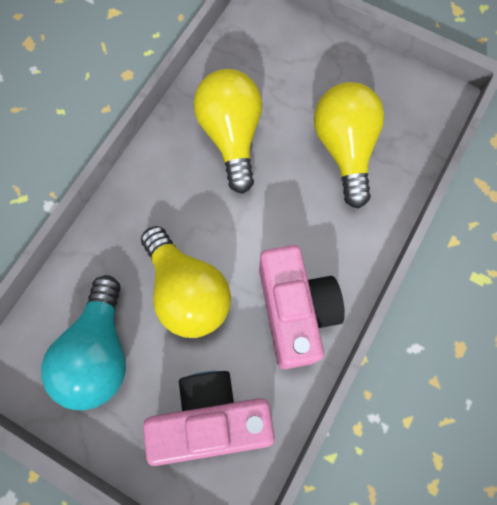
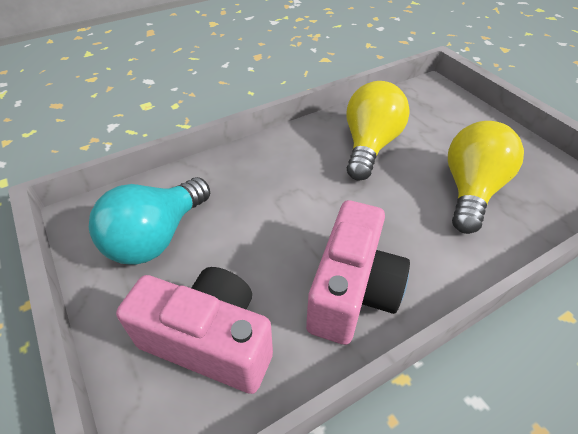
camera: 30 degrees right, 25 degrees down
yellow light bulb [141,226,231,338] -> none

